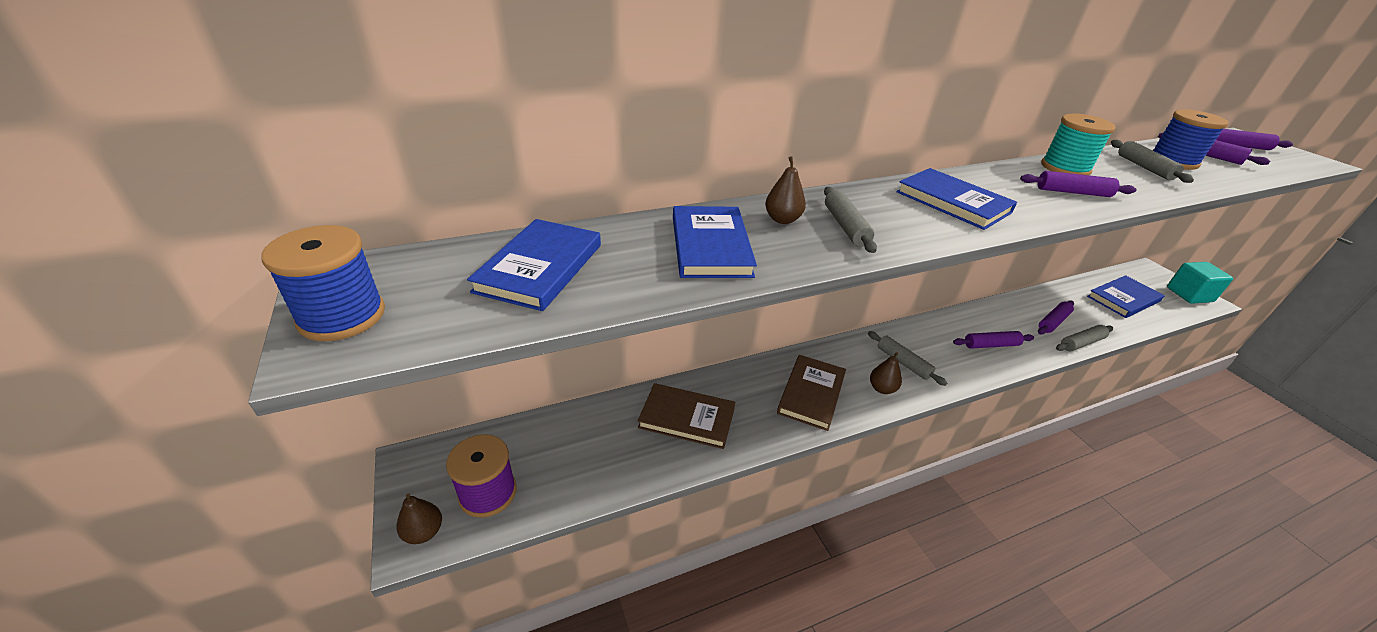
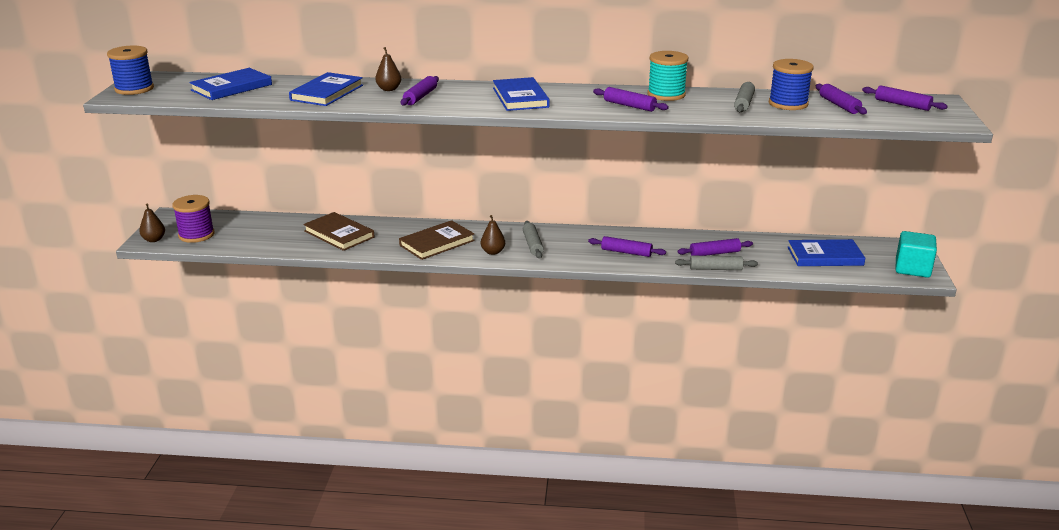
camera: 30 degrees right, 10 degrees down
grey rolling pin [824,187,877,253] -> purple rolling pin [401,76,439,106]

